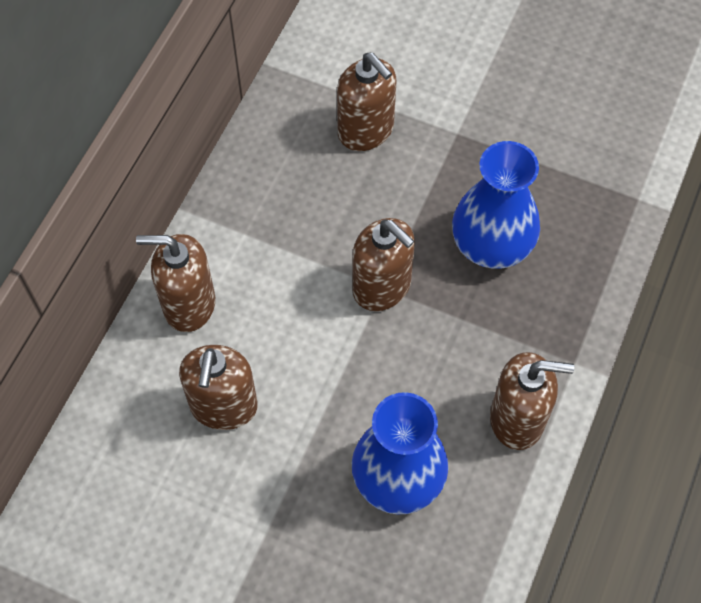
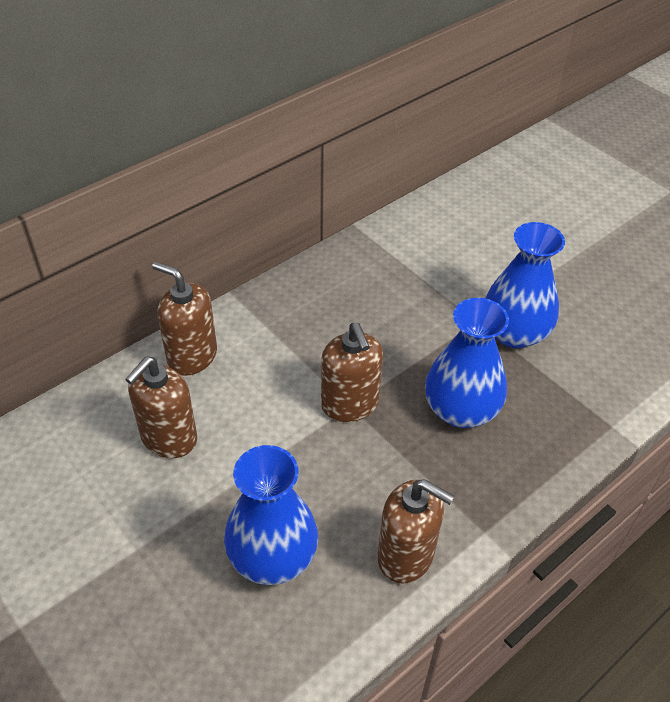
camera: 25 degrees right, 15 degrees down
brown soap dispenser [337,52,396,151] -> none
none -> blue vase [485,222,565,348]

